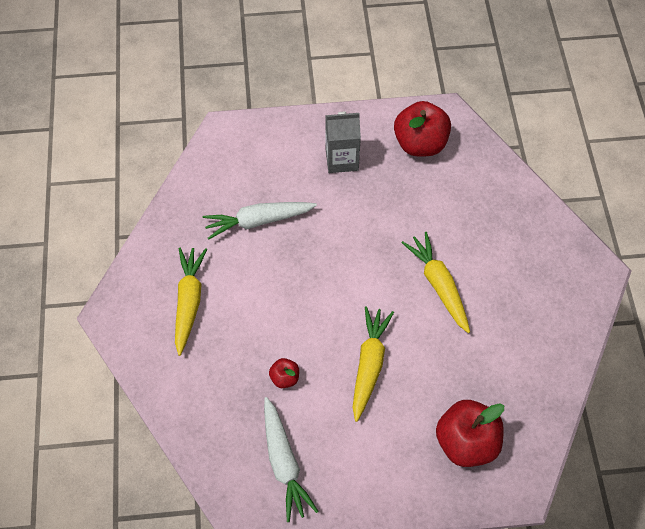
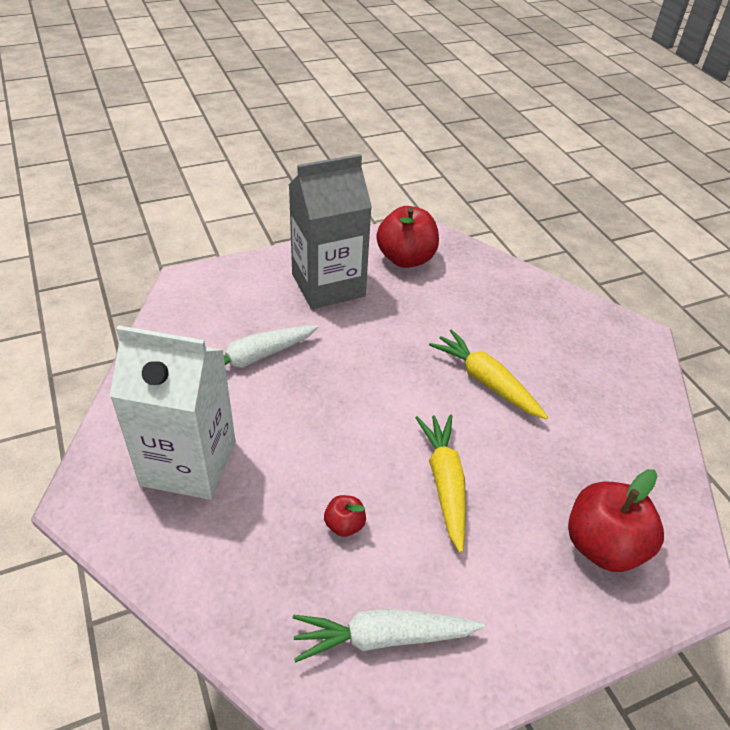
camera: 20 degrees left, 15 degrees down
yellow carrot [175,248,207,356] -> white carton [110,325,235,500]
white carrot [264,397,319,522] -> white carrot turned 120 degrees clockwise [293,609,485,663]
grey carton [325,112,361,173] -> grey carton [289,154,372,309], size x1.67

